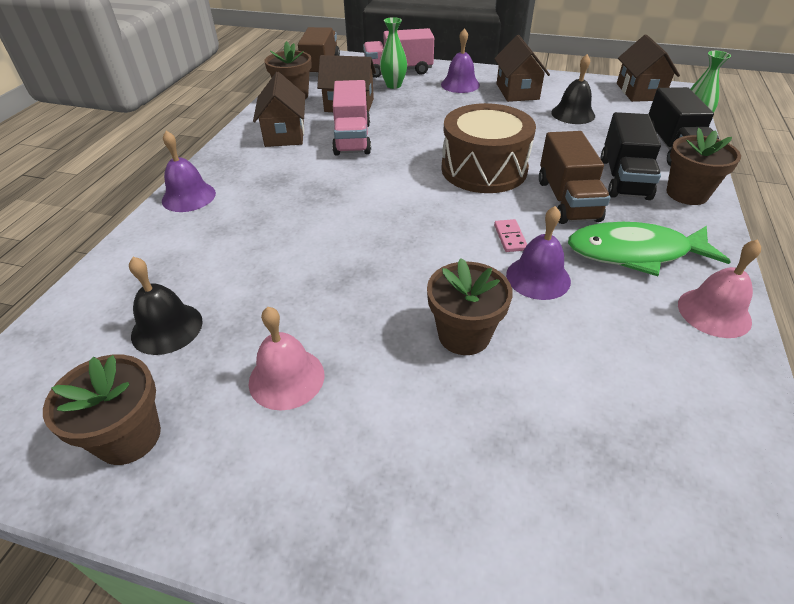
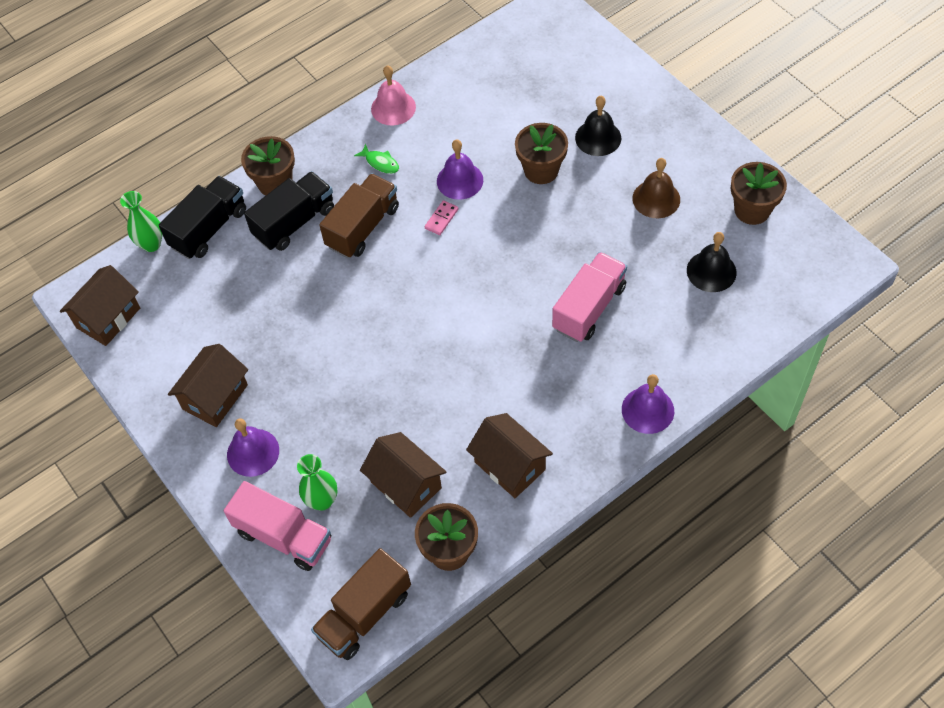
camera: 140 degrees left, 15 degrees up
pink bell [248,307,324,410] -> brown bell [633,158,680,218]
brown house [253,72,305,147] -> brown house turned 75 degrees counterclockwise [466,413,553,498]
pink truck [332,80,371,155] -> pink truck moved to [552,252,627,342]
brown drum [441,103,536,193] -> none
black bell [551,54,595,124] -> black bell moved to [575,96,621,156]
green fish [568,222,731,276] -> green fish [354,144,399,174], size x0.43

